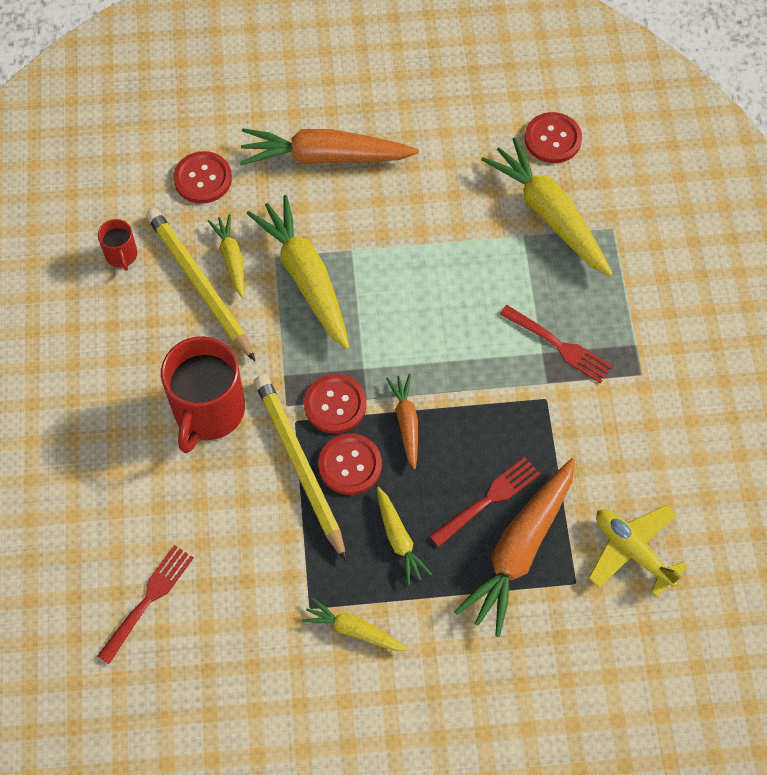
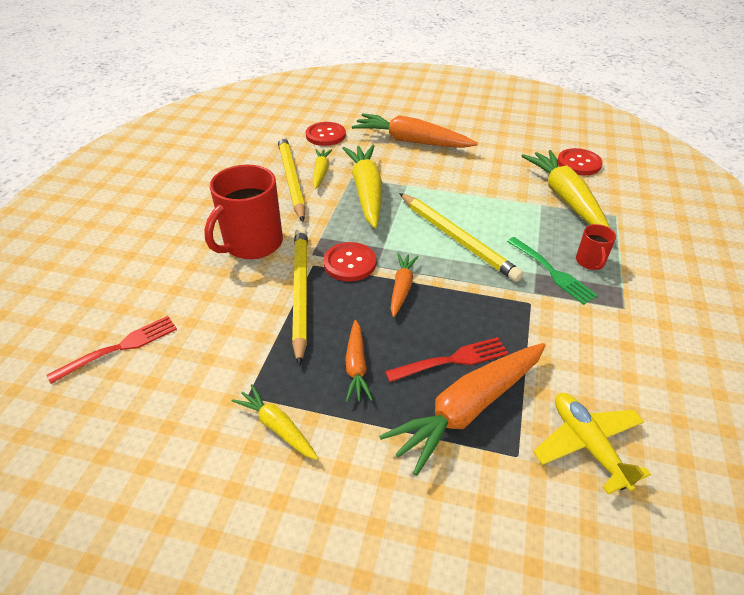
camera: 20 degrees right, 20 degrees down
red mug [98,219,137,271] -> red mug moved to [576,224,616,270]
red button [318,434,382,495] -> none
yellow carrot [377,487,432,585] -> orange carrot [345,320,373,402]
red fork [499,305,613,383] -> green fork [507,237,598,305]
none -> yellow pencil [399,193,524,282]

